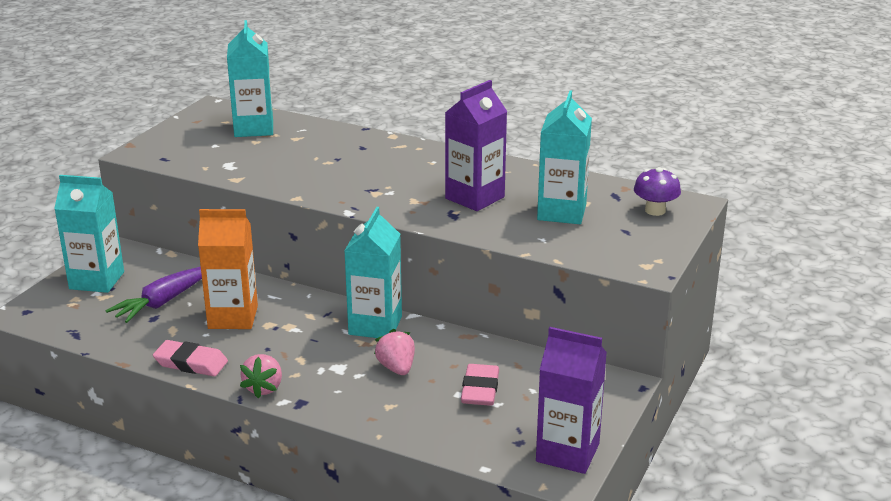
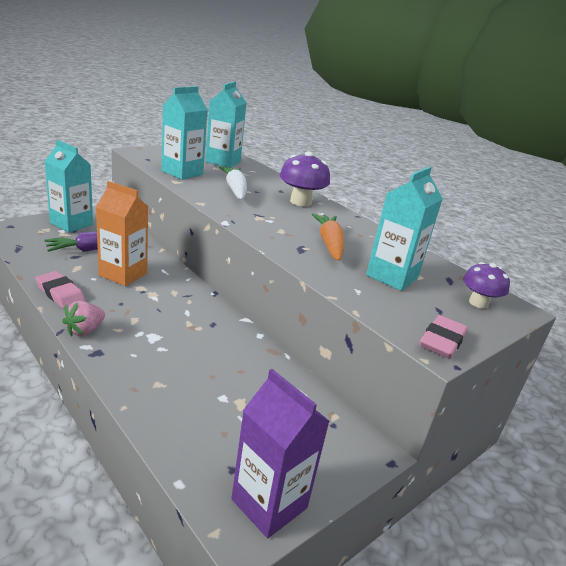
camera: 20 degrees right, 0 degrees up
turquoise carton [344,207,402,338] -> turquoise carton moved to [161,86,208,180]
pink strawberry [374,329,415,375] -> none
purple carton [445,80,507,211] -> orange carrot [311,213,344,261]
pink eraser [461,364,499,406] -> pink eraser moved to [420,315,468,359]
none -> white carrot [219,166,247,200]
none -> purple mushroom [280,151,330,207]

